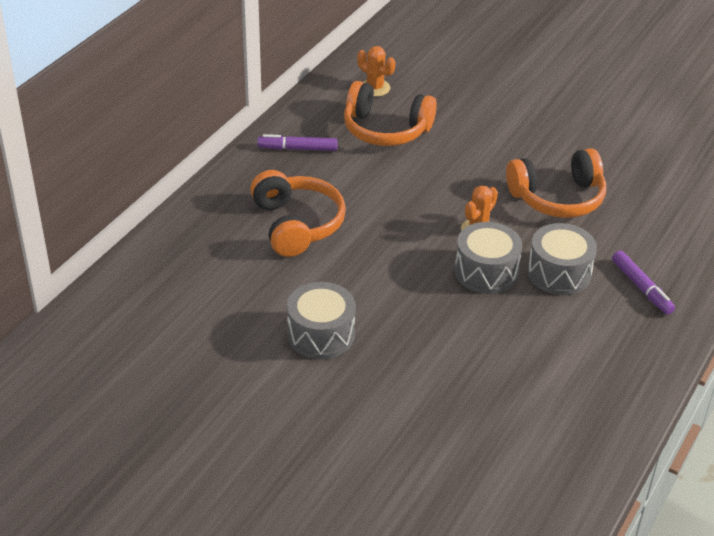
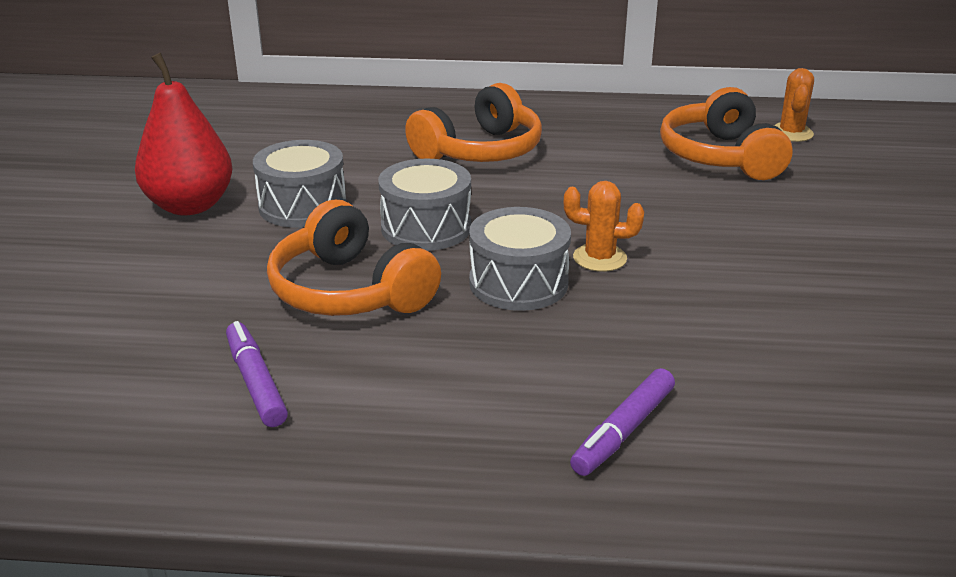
camera: 65 degrees right, 10 degrees down
purple marker [257,134,338,151] -> purple marker moved to [226,321,288,427]
orange headphones [506,148,606,218] -> orange headphones moved to [267,200,441,316]
grey drum [527,223,597,295] -> grey drum moved to [378,159,471,251]
none -> red pear [135,53,233,215]

